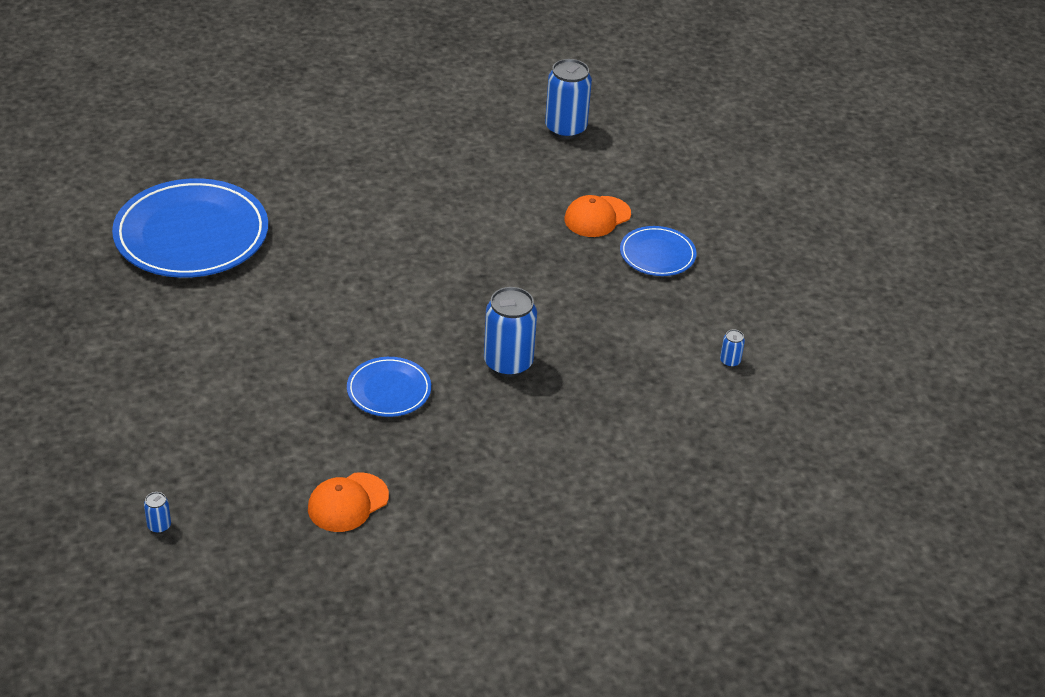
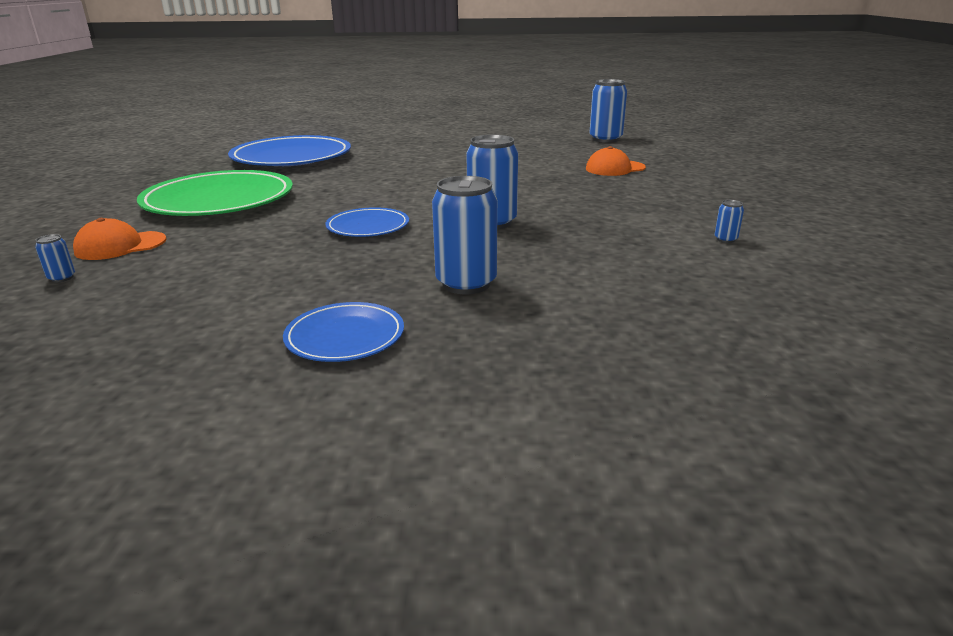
camera: 20 degrees right, 15 degrees down
orange cap [308,472,389,532] -> orange cap moved to [73,218,167,260]
blue plate [620,226,697,276] -> blue plate moved to [283,302,404,362]
none -> green plate [137,170,293,216]
none -> blue can [432,176,497,294]

